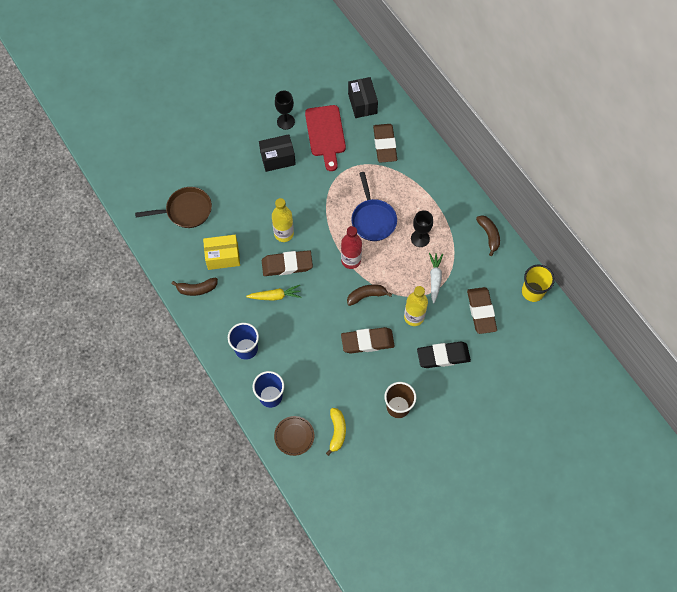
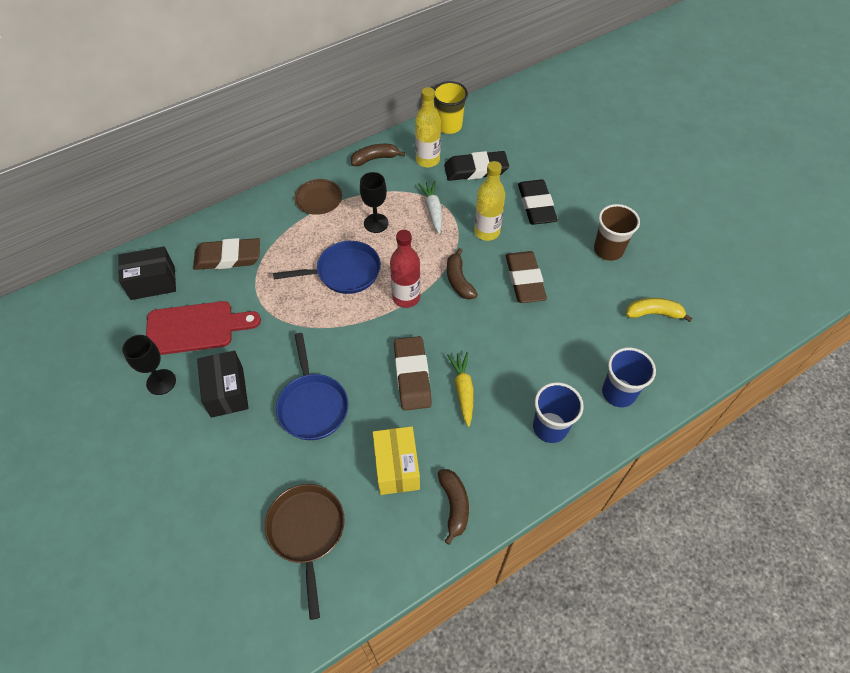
camera: 90 degrees left, 10 degrees down
yellow bottle [272,198,294,242] -> yellow bottle moved to [415,87,441,167]
brown plate [274,416,314,456] -> brown plate moved to [294,179,342,215]
white carrot [429,253,443,303] -> white carrot turned 75 degrees clockwise [418,181,442,234]
brown eraser [467,287,497,334] -> black eraser [444,151,509,181]
none -> blue pan [276,333,349,440]

